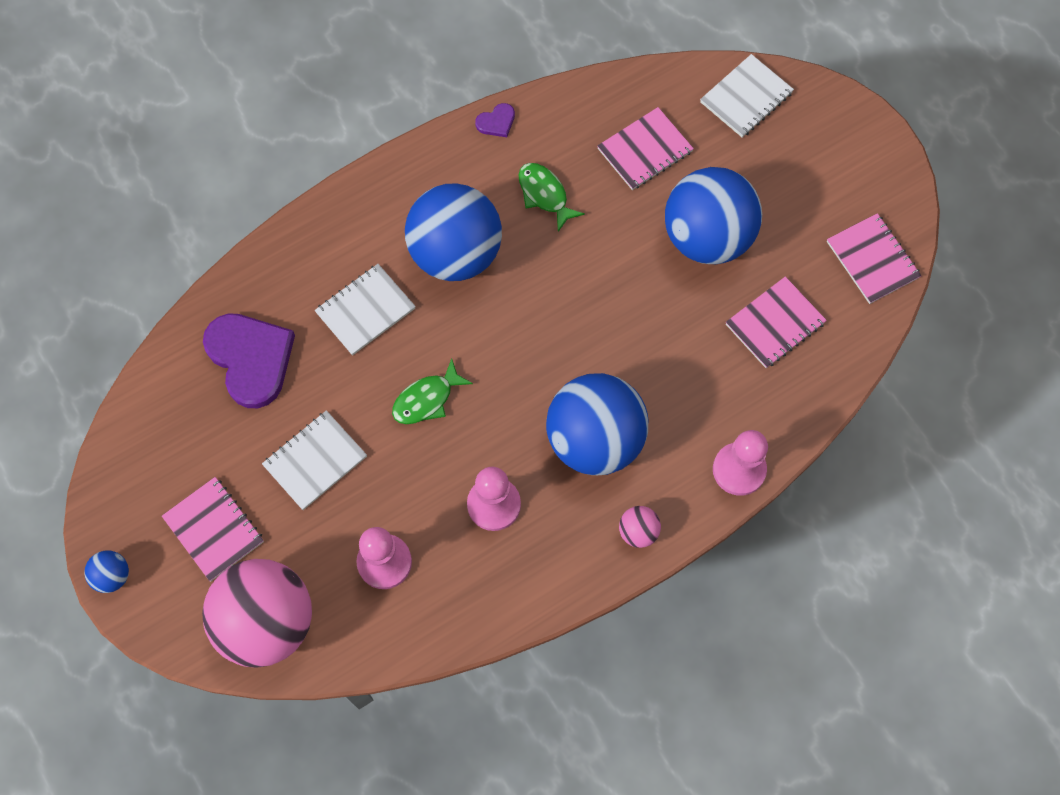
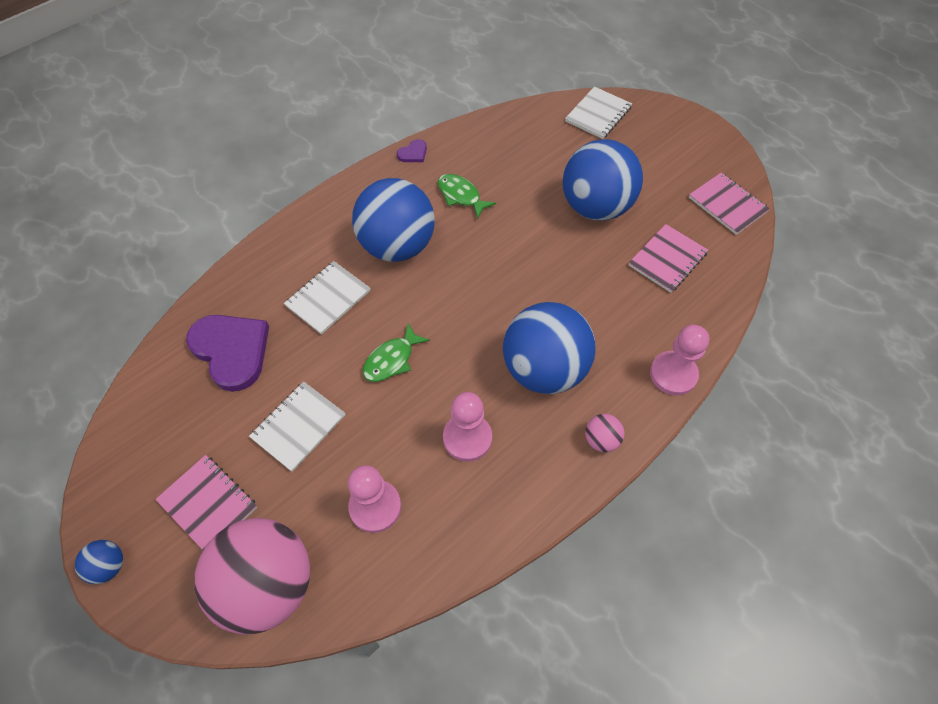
camera: 10 degrees left, 10 degrees down
pink notebook [597,107,694,190] -> none

